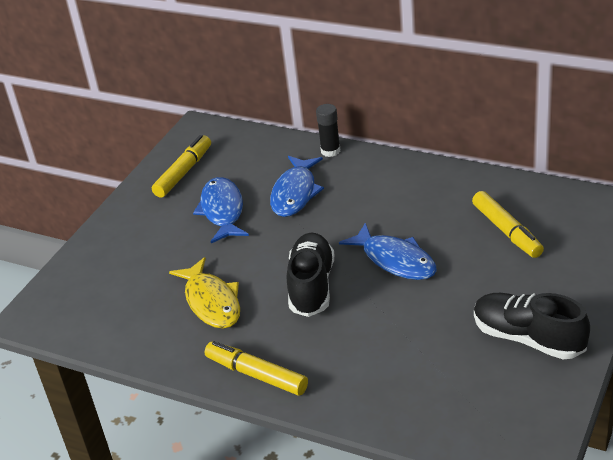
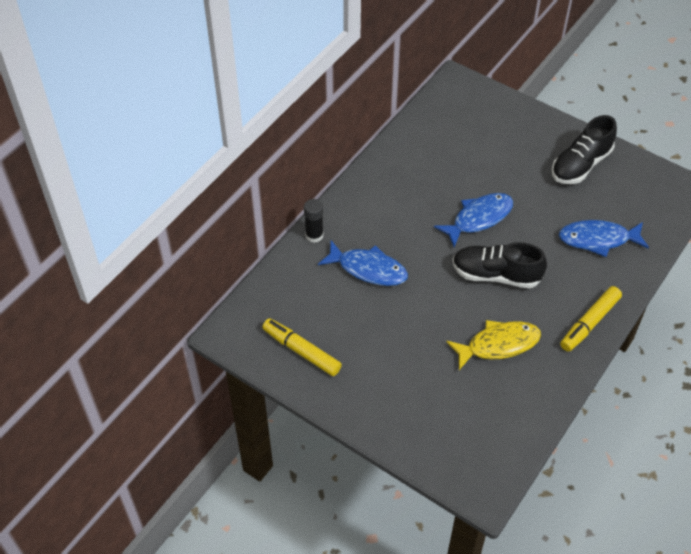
camera: 85 degrees left, 15 degrees up
blue fish [193,177,249,243] -> blue fish moved to [559,220,649,257]
yellow marker [472,191,544,258] -> none

